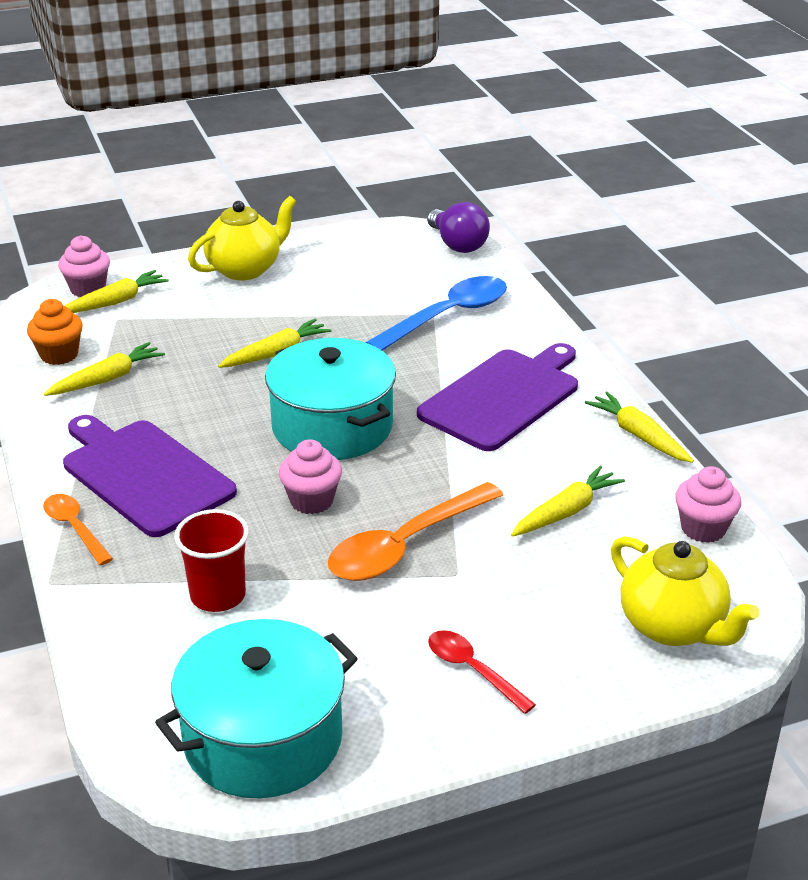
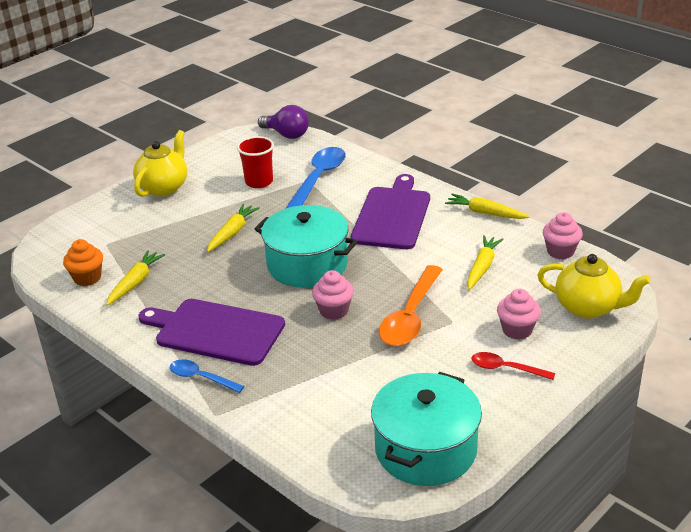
camera: 25 degrees left, 0 degrees up
orange spoon [43,494,113,565] -> blue spoon [170,359,244,393]
pink cupcake [58,235,110,297] -> pink cupcake moved to [497,289,541,340]
yellow carrot [65,270,169,313] -> none
red cup [174,509,249,612] -> red cup moved to [237,136,274,188]

